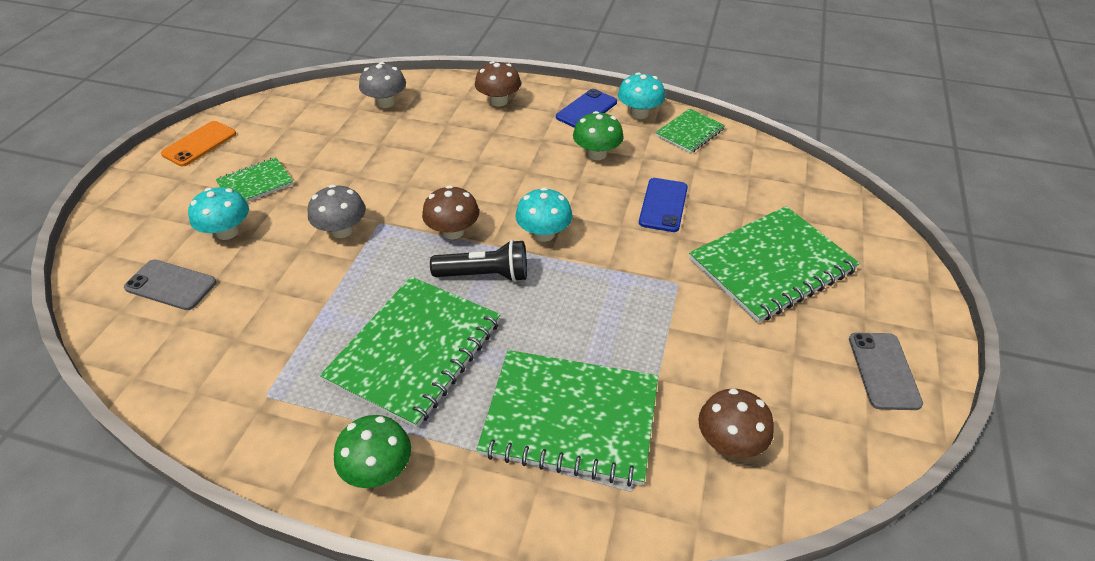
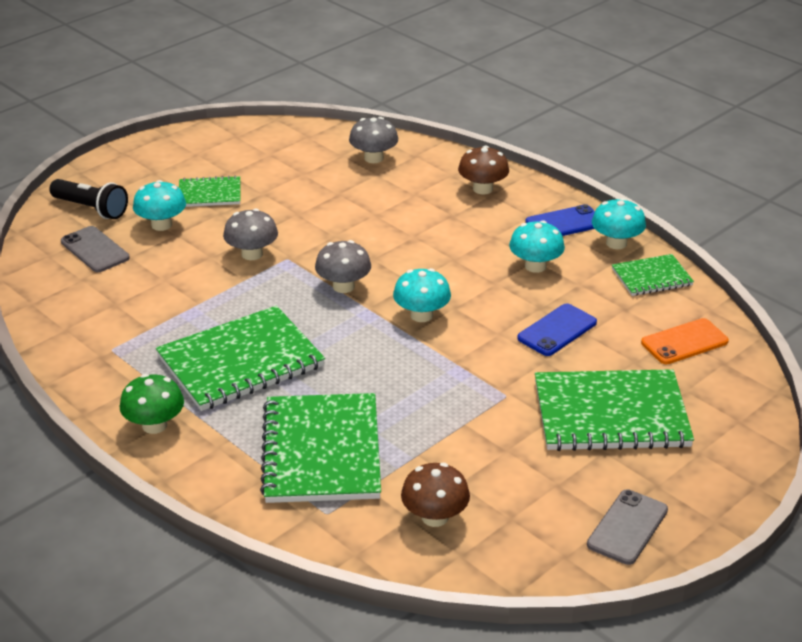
camera: 30 degrees right, 10 degrees down
orange phone [161,121,236,166] -> orange phone moved to [641,318,729,364]
brown mushroom [422,185,479,239] -> grey mushroom [315,240,371,293]
black flashlight [430,240,527,282] -> black flashlight moved to [49,179,128,219]
green notebook [477,350,658,486] -> green notebook turned 45 degrees clockwise [260,393,381,503]
green mushroom [573,111,624,160] -> turquoise mushroom [509,220,565,273]

